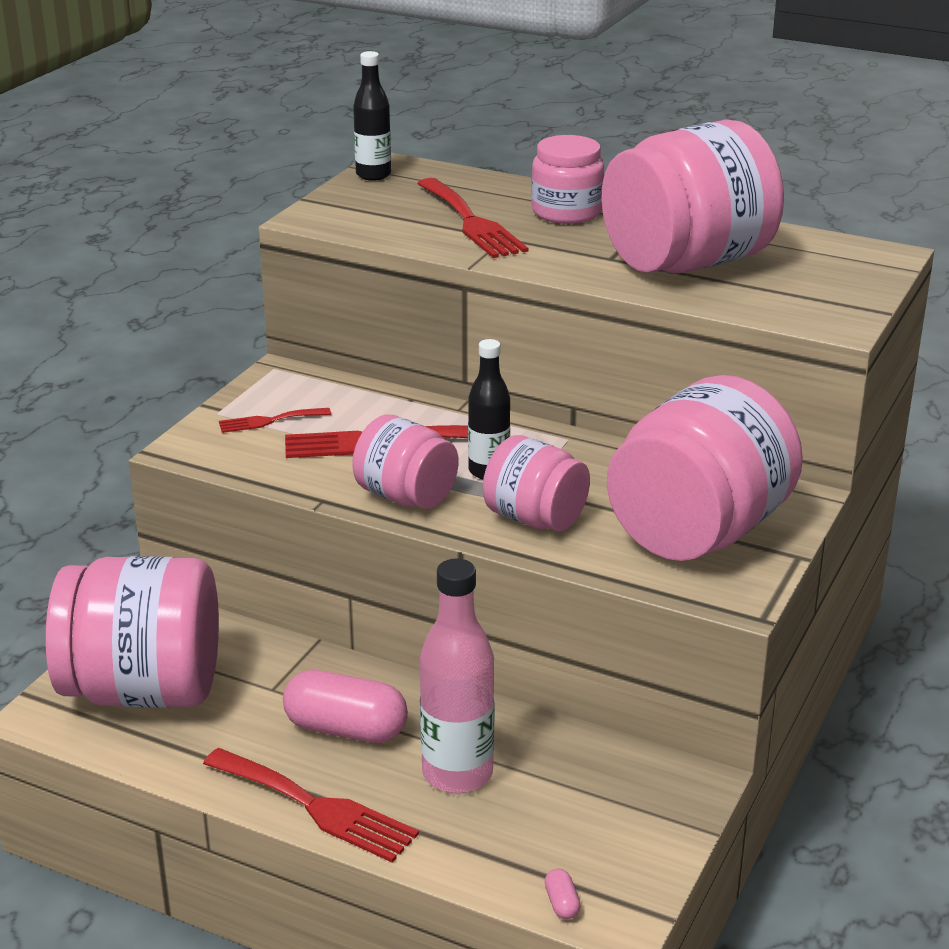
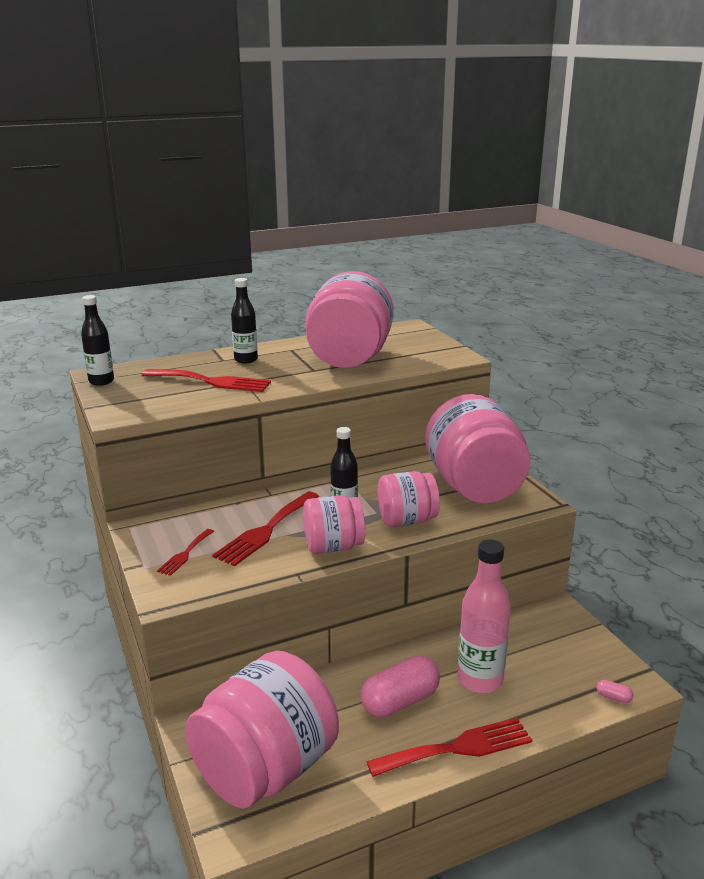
camera: 50 degrees left, 5 degrees down
pink jar [531,135,604,224] -> black bottle [231,278,258,363]

